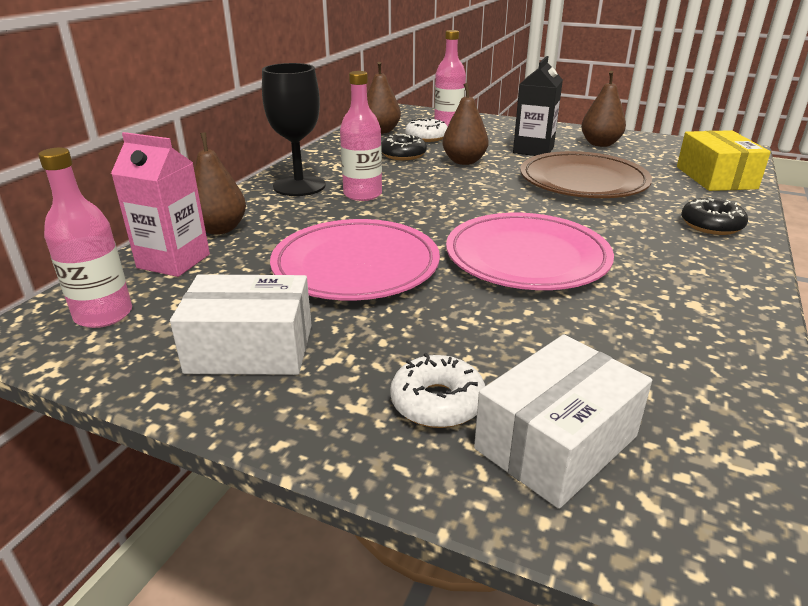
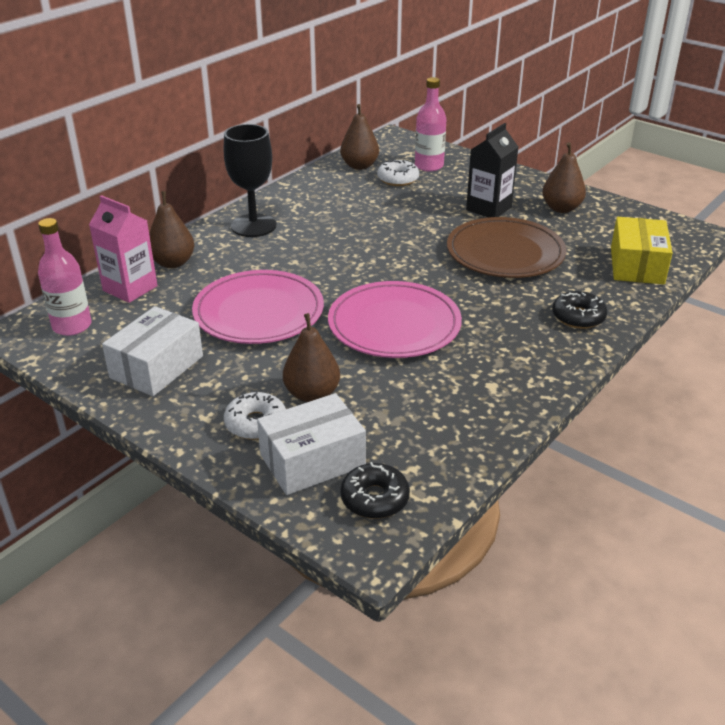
camera: 15 degrees right, 5 degrees up
white box [170,274,312,375] -> white box turned 75 degrees counterclockwise [102,306,203,396]
pink bottle [340,71,382,201] -> none
black donut [381,134,427,160] -> black donut moved to [340,462,410,519]
brown pear [443,83,489,165] -> brown pear moved to [283,313,340,402]

